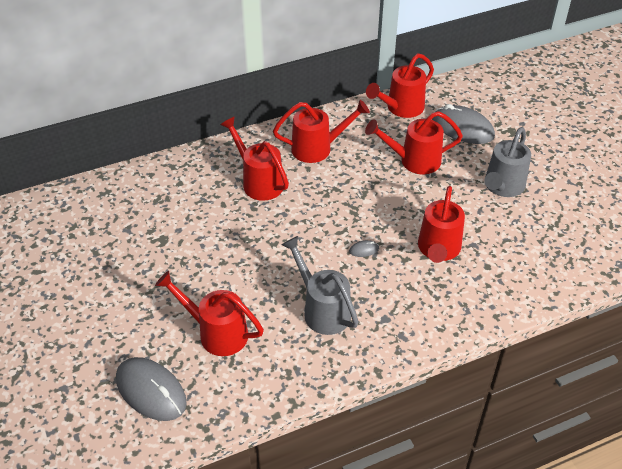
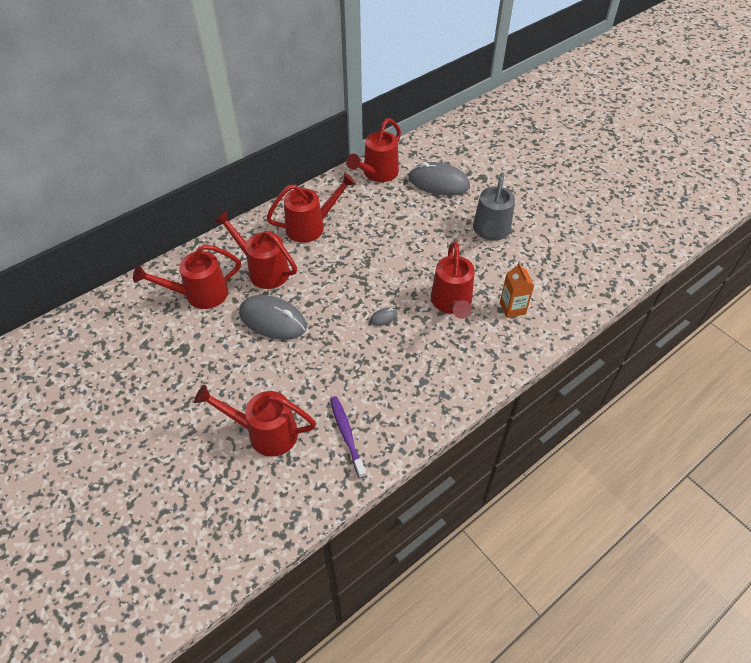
camera: 15 degrees left, 5 degrees up
grey mouse [116,357,187,421] -> grey mouse moved to [239,295,307,340]
grey watering can [281,236,359,335] -> none
red watering can [365,111,463,174] -> red watering can moved to [133,244,241,309]
none -> purple toothbrush [330,396,366,479]
none -> orange carton [500,263,534,318]

